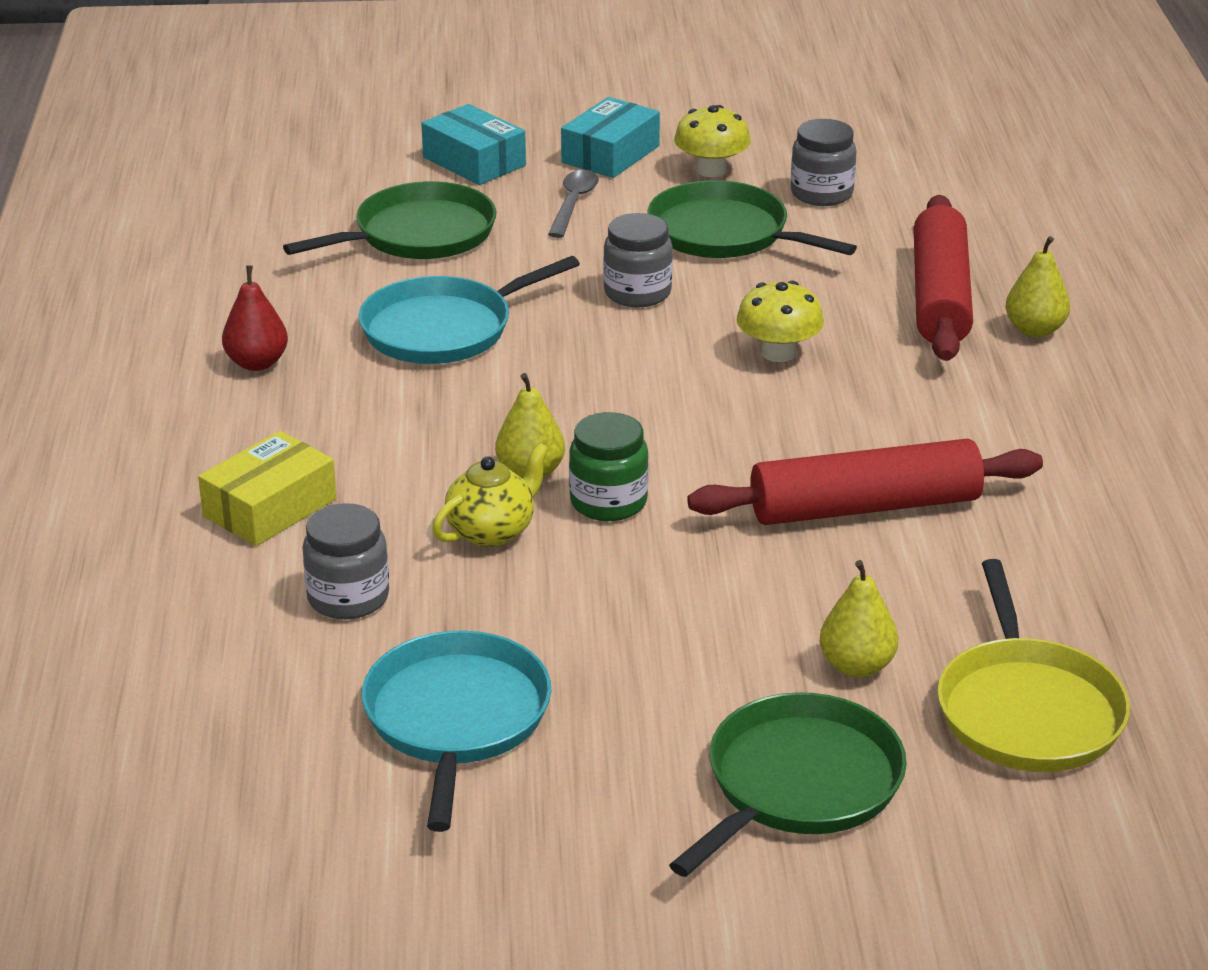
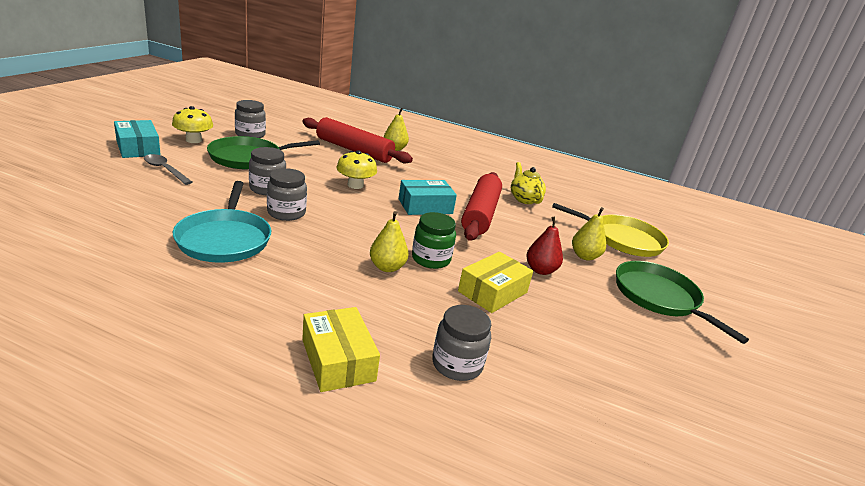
camera: 70 degrees left, 5 degrees down
red pear [222,265,288,371] -> red pear moved to [526,217,563,275]
green pan [283,181,497,259] -> none
turquoise pan [361,630,551,832] -> none
turquoise box [421,104,526,185] -> turquoise box moved to [399,180,457,215]
yellow teapot [432,443,549,547] -> yellow teapot moved to [511,162,546,204]
none -> grey jar [267,168,307,221]
none -> yellow box [458,252,533,313]

